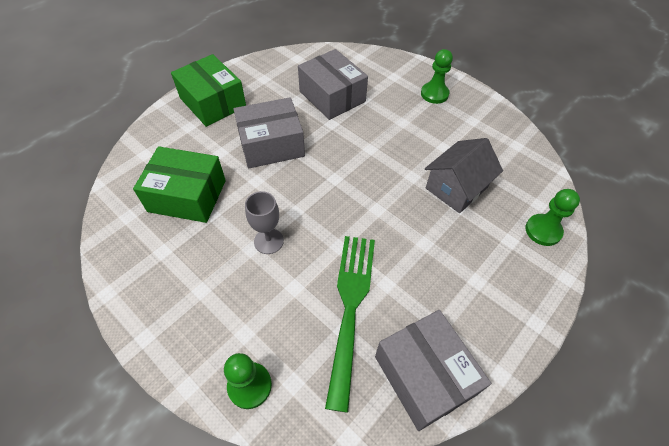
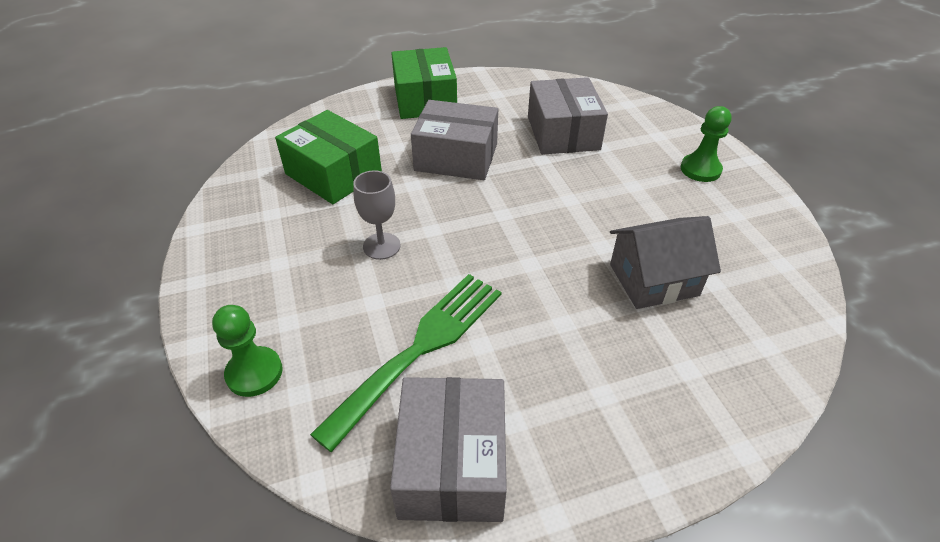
camera: 30 degrees right, 10 degrees down
green pawn [525,189,580,246] -> none

